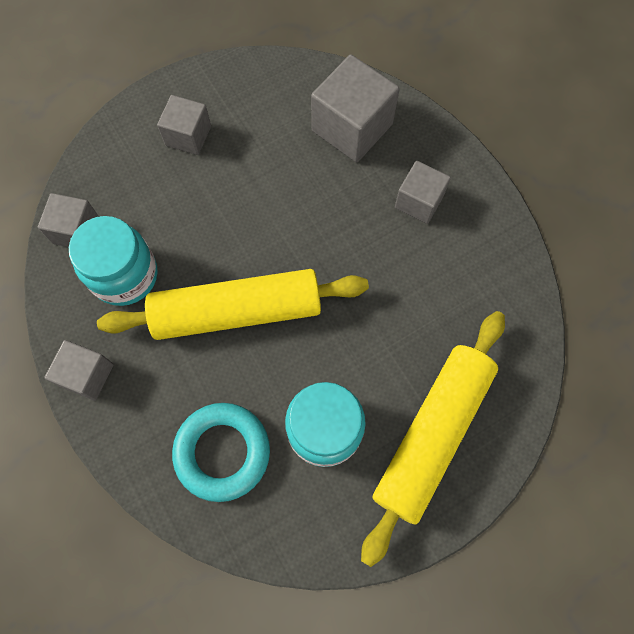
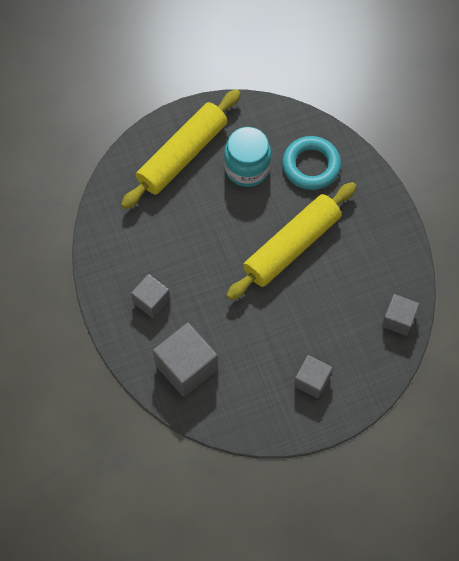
camera: 170 degrees left, 5 degrees down
grey cube [44,340,114,401] -> none
turquoise jar [69,216,158,306] -> none
yellow rolling pin [97,269,369,340] -> yellow rolling pin turned 45 degrees counterclockwise [226,182,357,300]

